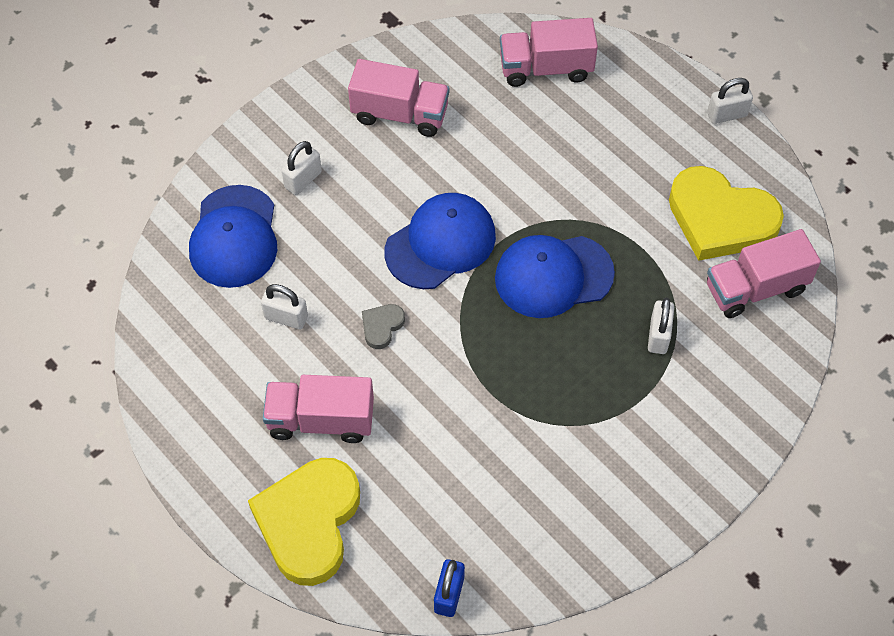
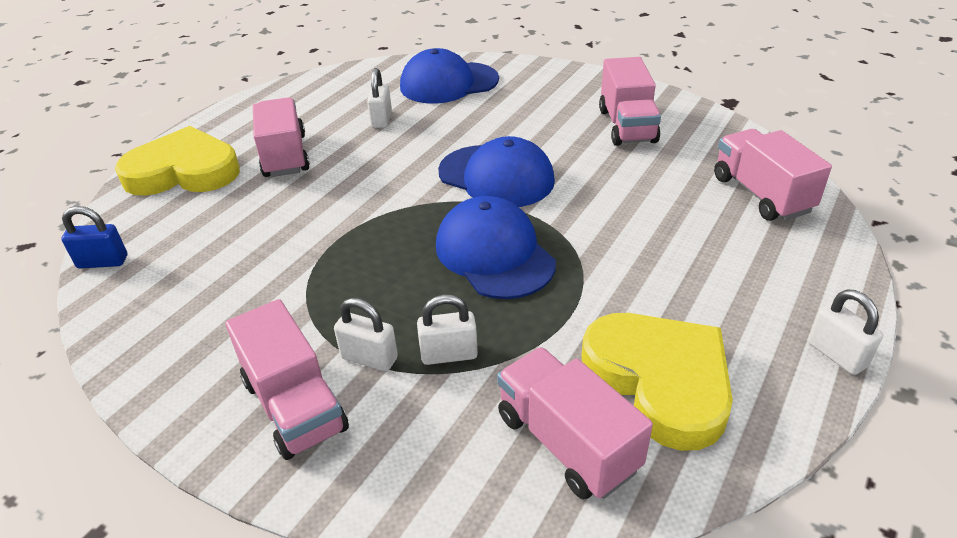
camera: 75 degrees right, 20 degrees down
white padlock [281,141,322,195] -> white padlock moved to [334,298,398,372]
grey heart [362,304,405,349] -> none
yellow heart [669,166,784,261] -> yellow heart turned 135 degrees clockwise [582,313,733,451]
none -> pink truck [225,299,349,460]

